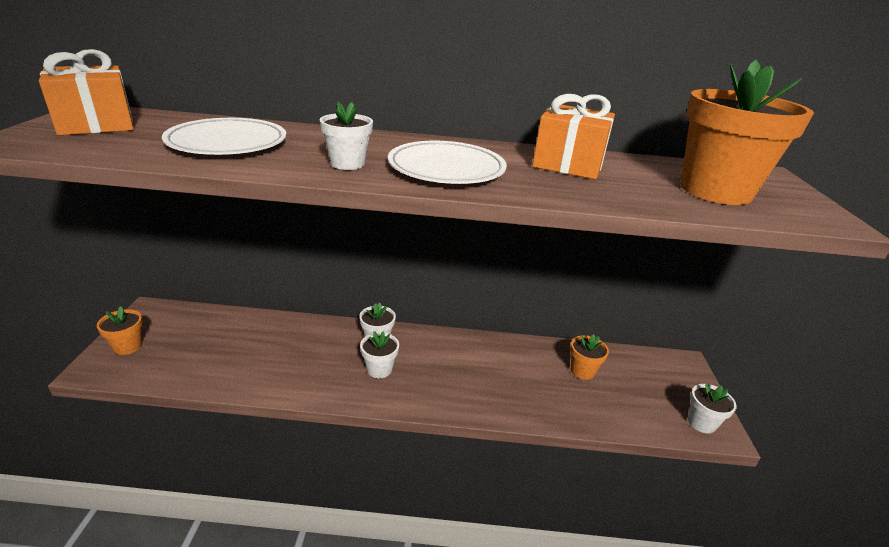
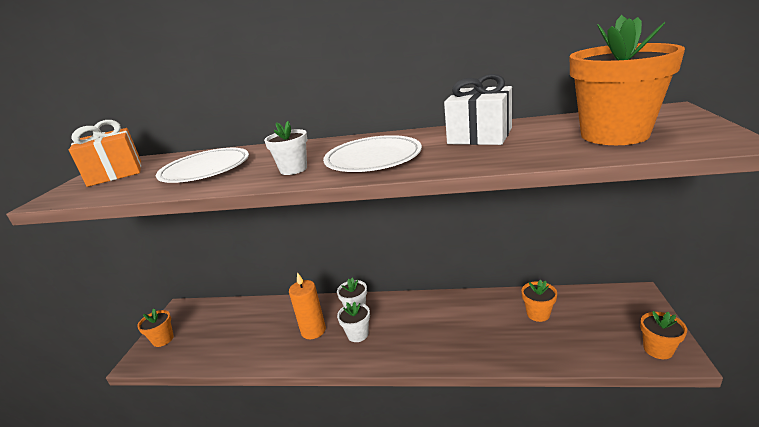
camera: 10 degrees right, 5 degrees down
orange gift [532,94,615,179] -> white gift [444,74,512,145]
white flower pot [688,383,737,434] -> orange flower pot [640,311,687,359]
none -> orange candle [289,272,326,339]

